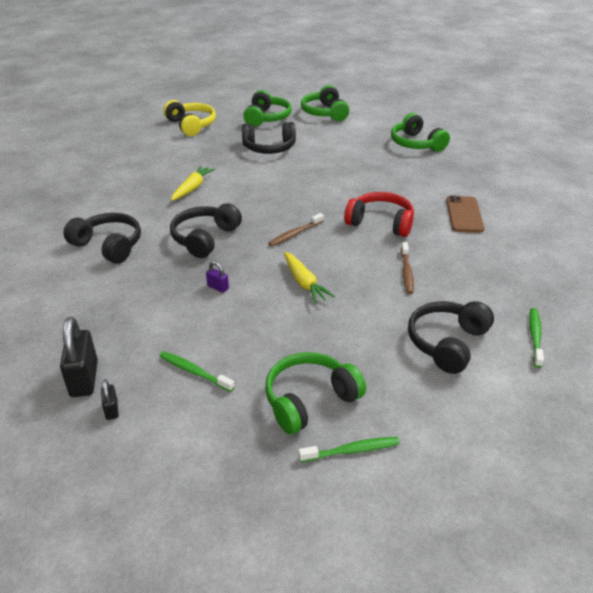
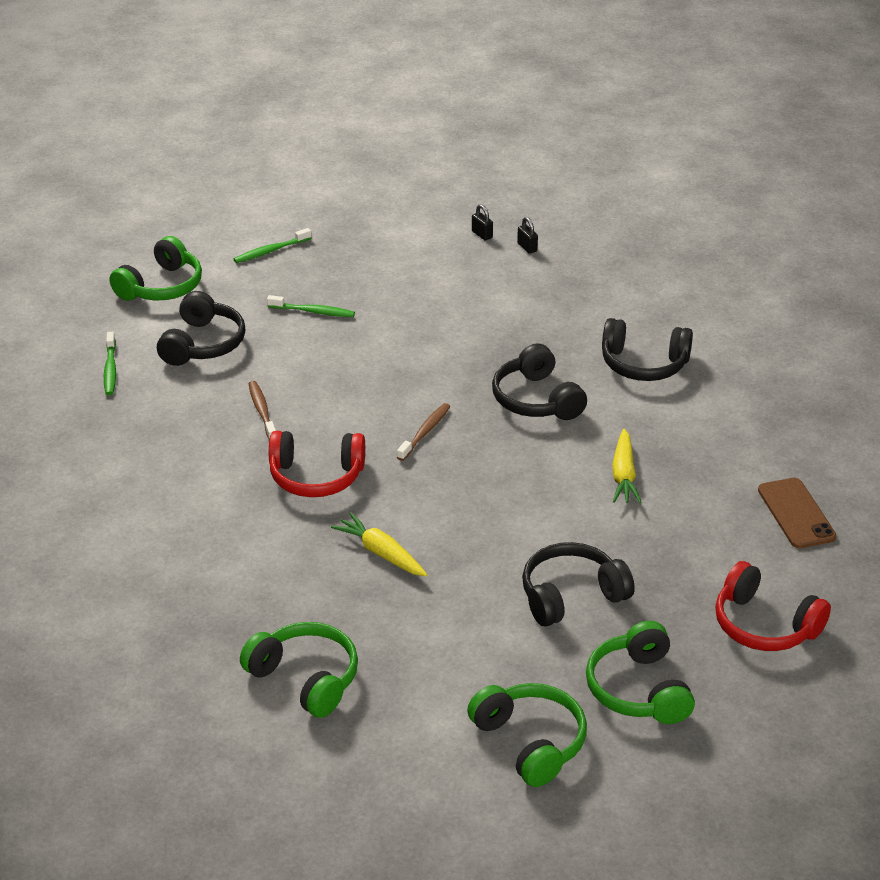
camera: 160 degrees right, 0 degrees up
black padlock [60,317,98,397] -> black padlock [517,217,538,254], size x0.50
green toothbrush [160,351,235,392] -> green toothbrush moved to [267,295,355,317]
yellow headphones [163,100,216,136] -> red headphones [715,561,831,651]
black headphones [170,203,242,258] -> black headphones turned 150 degrees clockwise [492,343,587,420]
purple padlock [206,261,229,293] -> none
green headphones [265,352,366,434] -> green headphones moved to [110,236,202,301]
yellow carrot [284,252,335,304] -> yellow carrot moved to [331,513,427,576]
brown phone [446,196,484,233] -> brown phone moved to [758,478,837,548]

